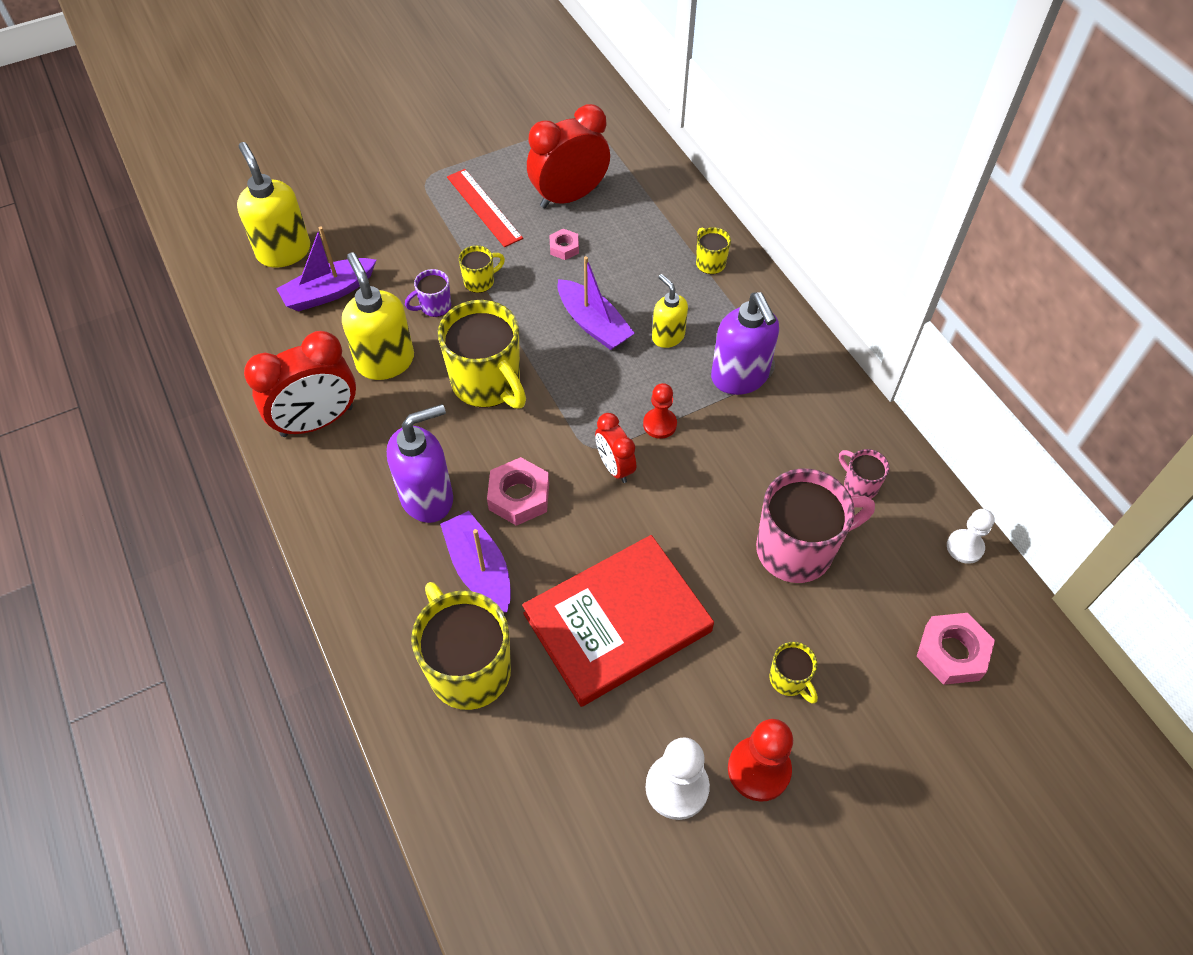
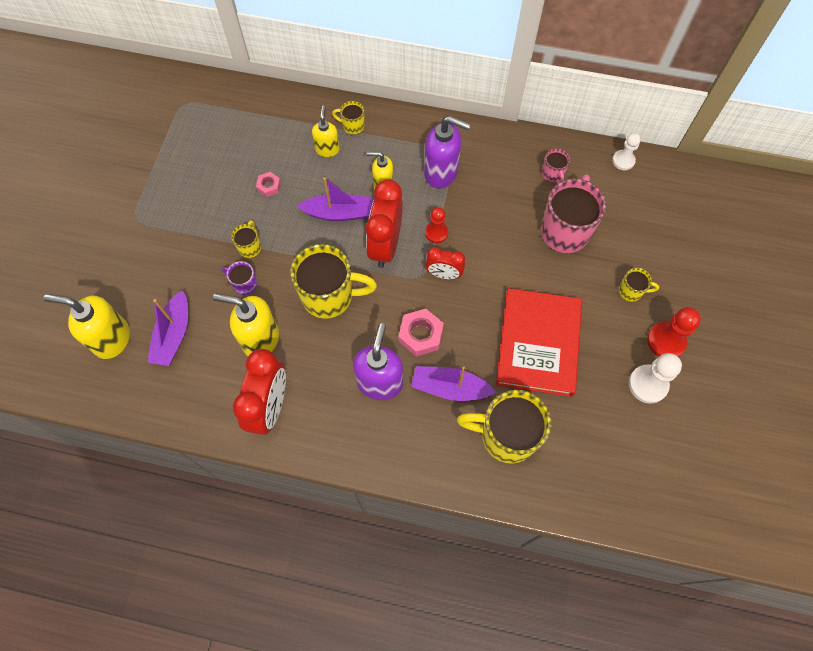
camera: 50 degrees left, 10 degrees up
purple mug [405,269,451,317] -> purple mug turned 105 degrees clockwise [222,261,257,295]
red ruler [447,169,523,247] -> none
red clock [527,104,610,208] -> red clock moved to [366,179,403,268]
pink mug [839,449,889,499] -> pink mug turned 105 degrees counterclockwise [542,148,570,184]
pink nut [916,613,995,685] -> none
none -> yellow soap dispenser [312,105,340,157]

